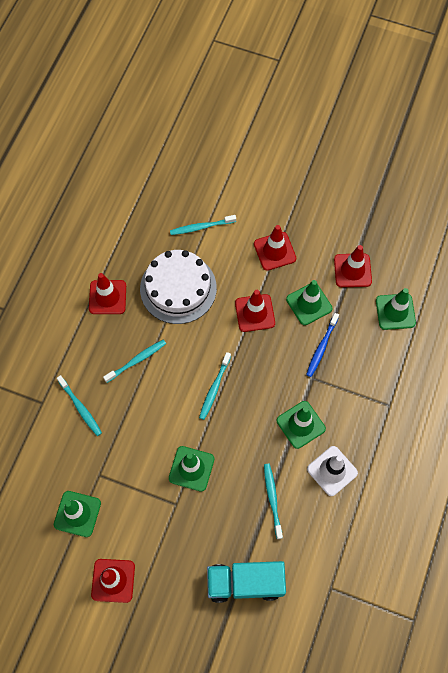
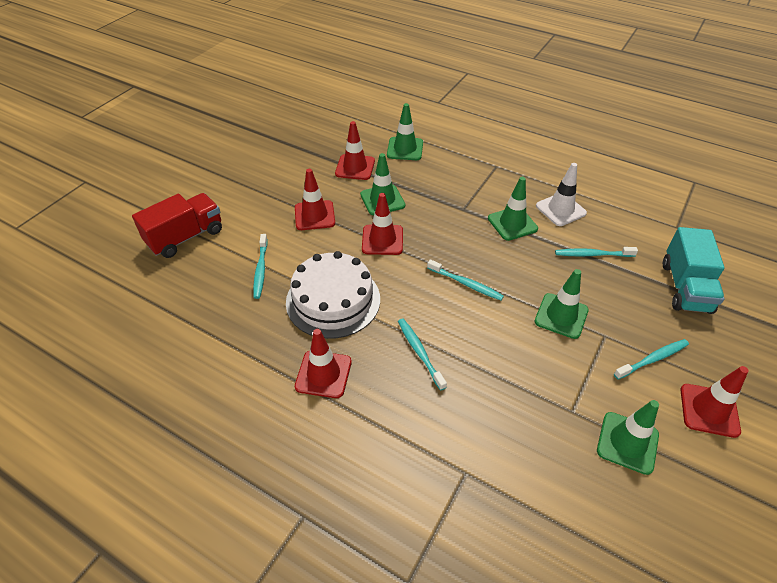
camera: 80 degrees left, 20 degrees down
turquoise toothbrush [57,375,102,436] -> turquoise toothbrush moved to [614,339,689,379]
blue toothbrush [306,313,339,377] -> none
none -> red truck [132,193,222,258]

